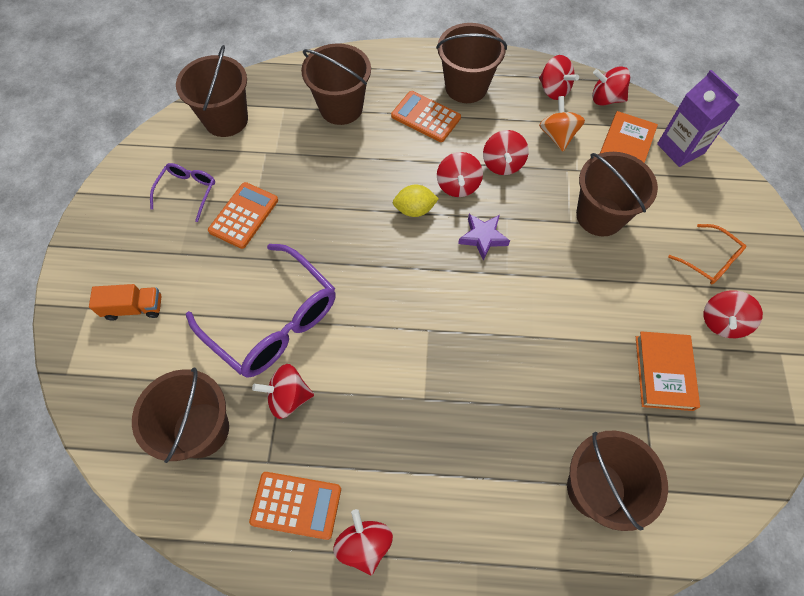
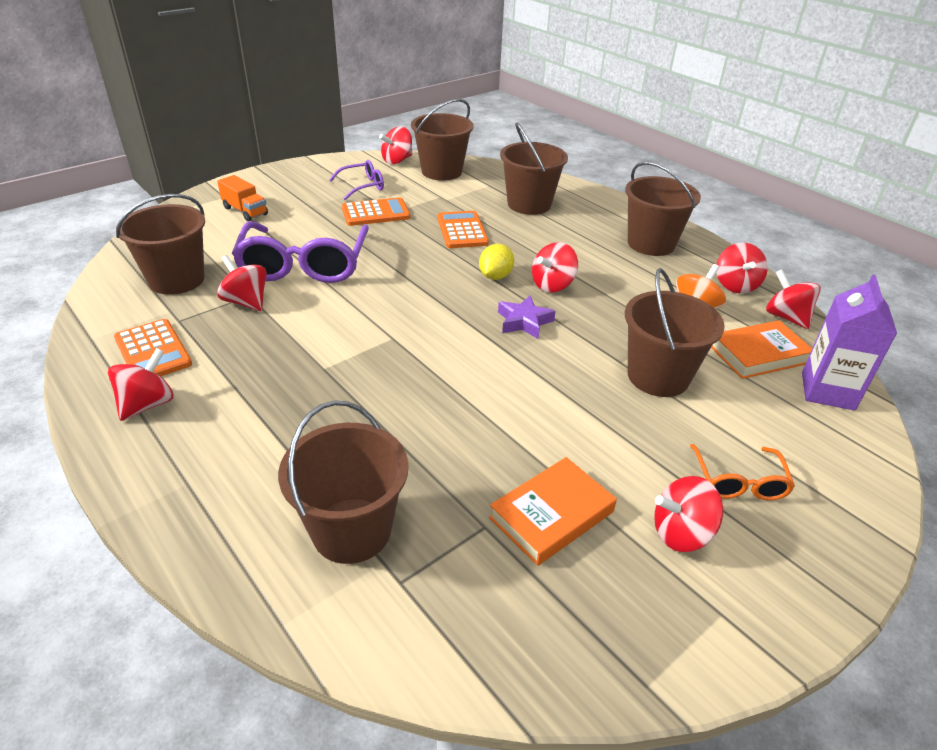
camera: 45 degrees right, 25 degrees down
orange calculator [391,91,461,142] -> orange calculator moved to [437,211,489,248]
yellow lemon [393,185,439,217] -> yellow lemon turned 75 degrees clockwise [479,244,514,280]
red spinning top [483,130,529,175] -> red spinning top moved to [379,126,413,164]

